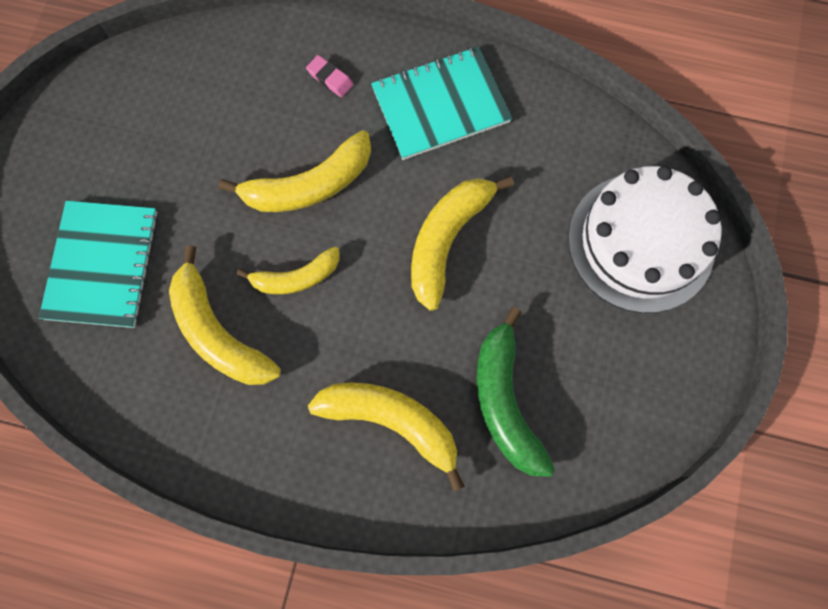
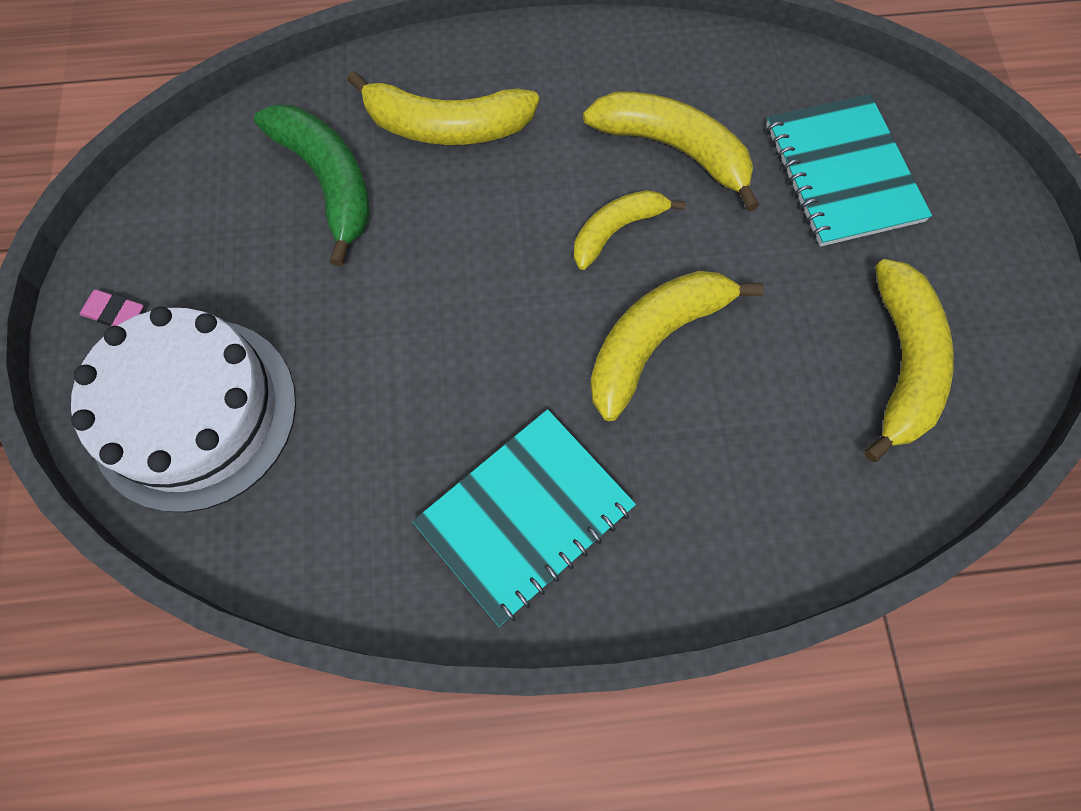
camera: 160 degrees right, 5 degrees down
pink eraser [306,55,353,97] -> pink eraser moved to [79,289,144,326]
yellow banana [411,176,514,311] -> yellow banana moved to [864,259,954,462]

